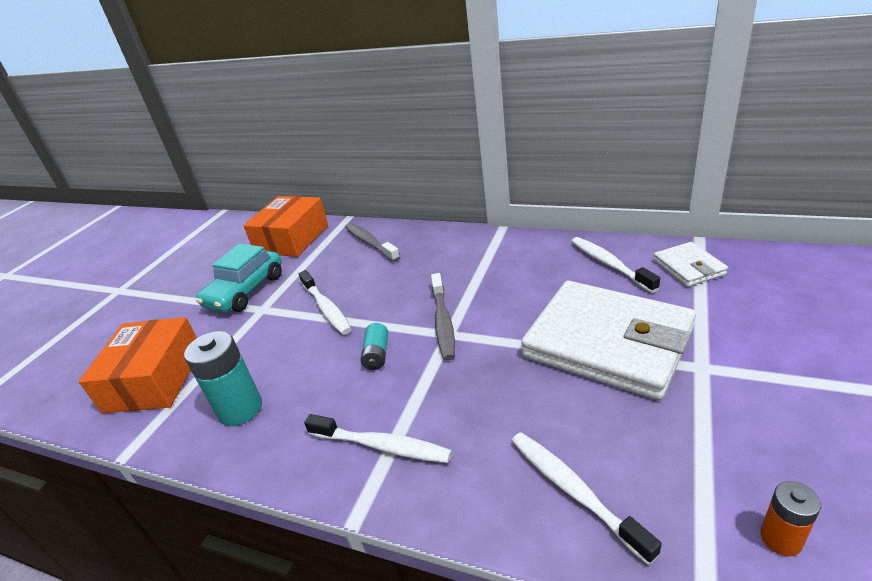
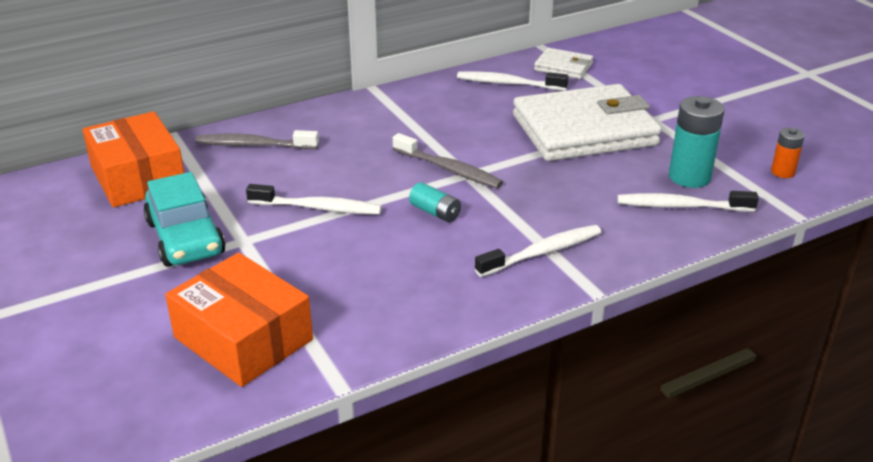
camera: 55 degrees left, 0 degrees up
turquoise battery [184,331,262,426] -> turquoise battery moved to [669,96,724,188]

